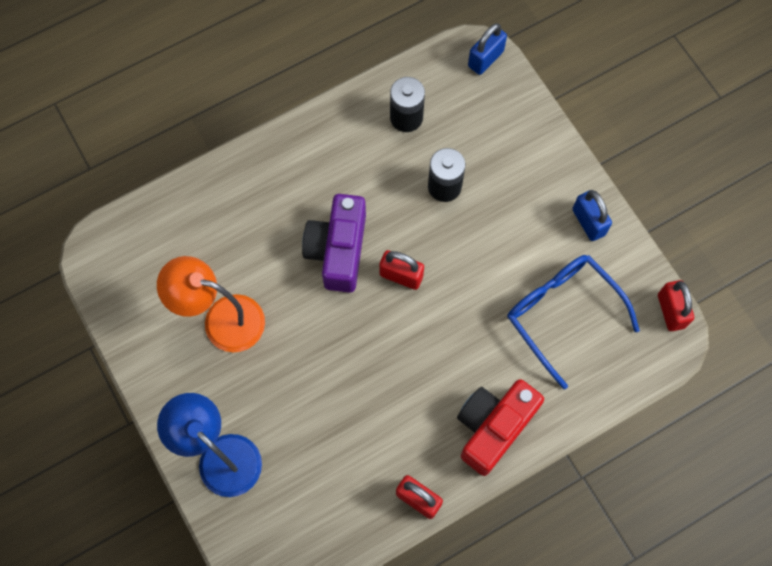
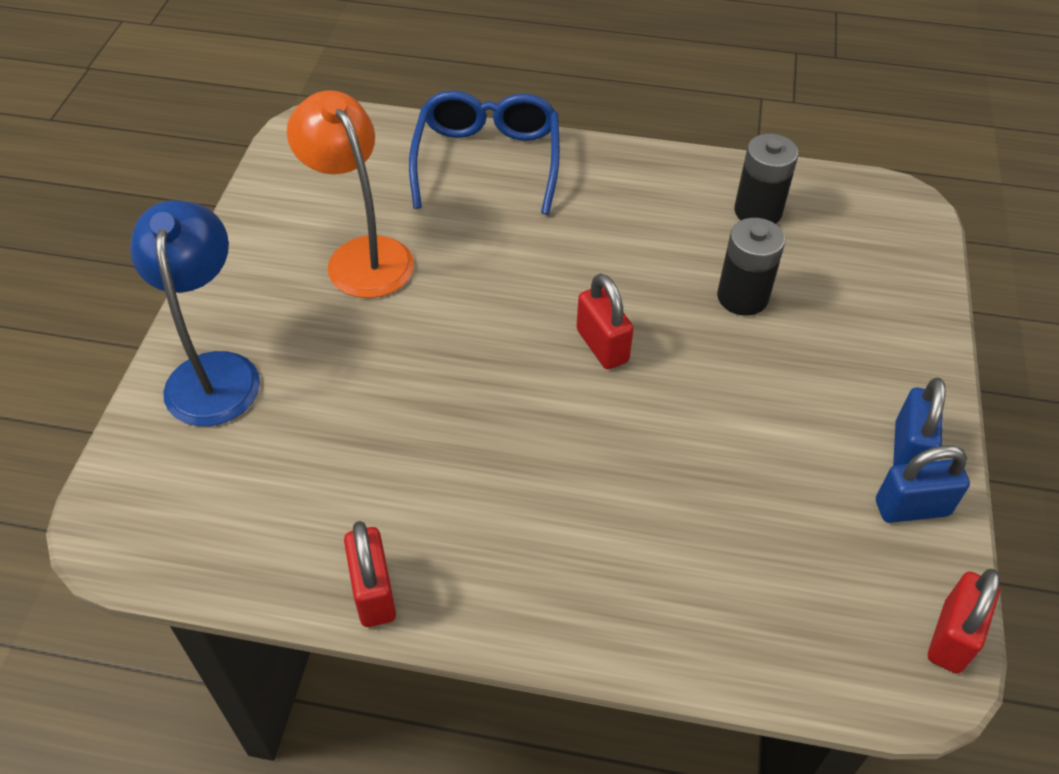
camera: 40 degrees right, 20 degrees down
purple camera [302,194,366,293] -> none
red camera [457,379,544,476] -> none
blue padlock [468,23,507,75] -> blue padlock moved to [876,445,970,523]
blue glasses [507,255,640,389] -> blue glasses moved to [409,91,560,215]

